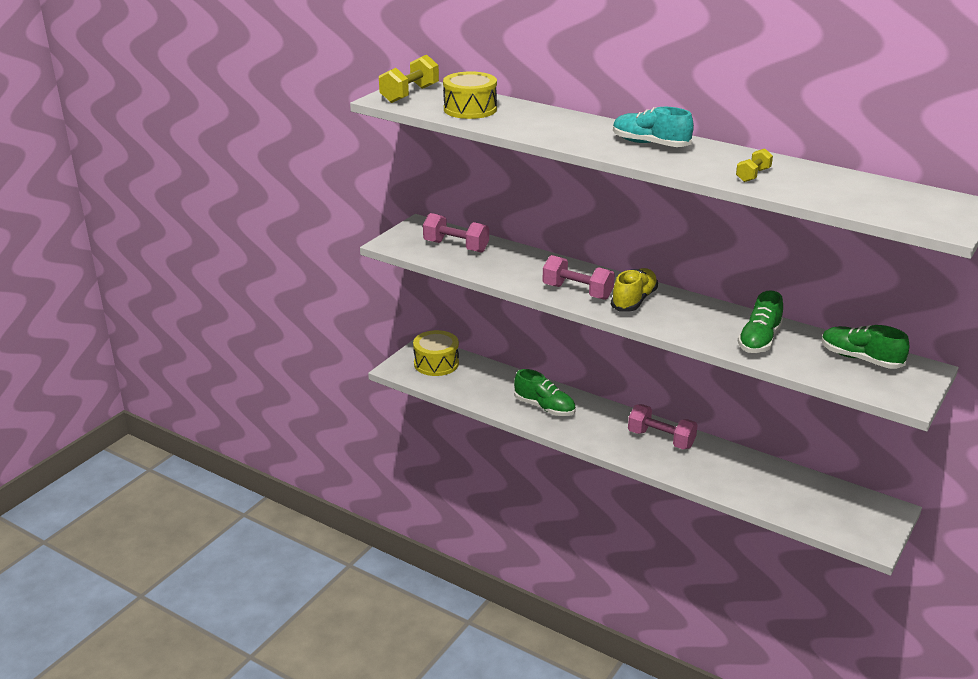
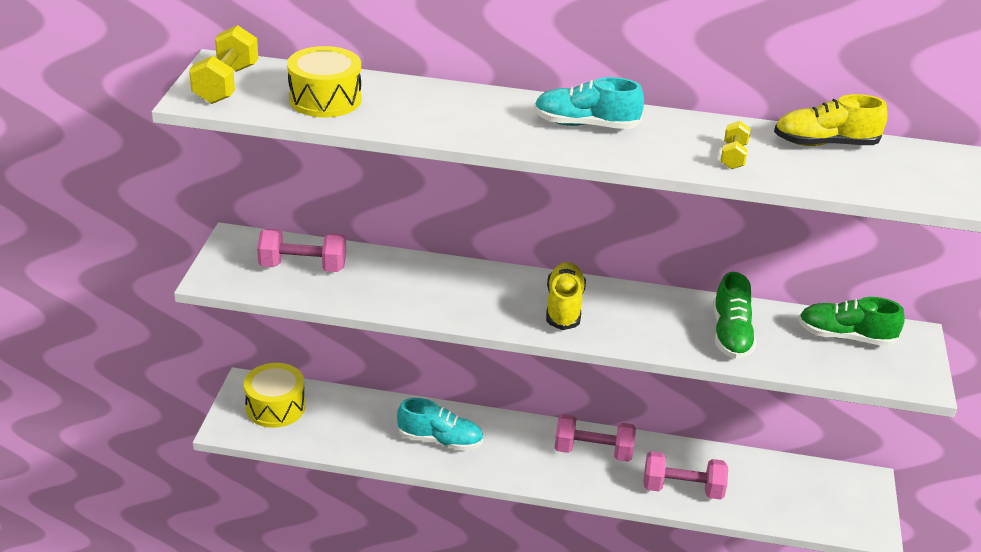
camera: 25 degrees left, 5 degrees up
green shoe [514,369,576,416] -> turquoise shoe [397,398,483,451]
pink dumbbell [542,255,615,300] -> pink dumbbell moved to [644,451,728,500]
none -> yellow shoe [774,94,888,146]

